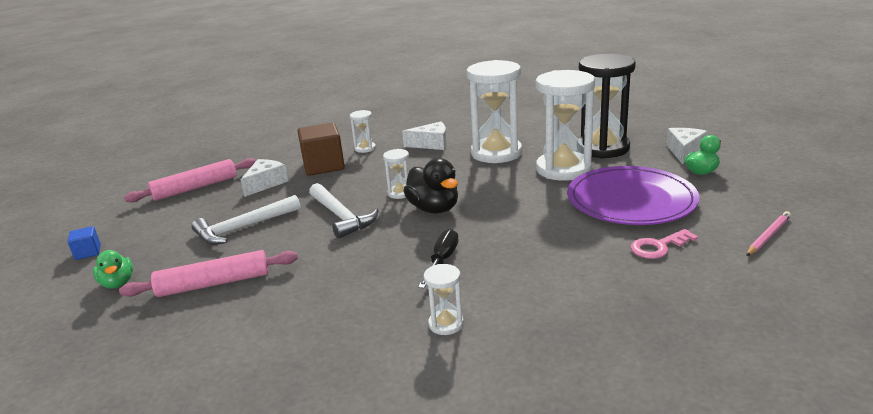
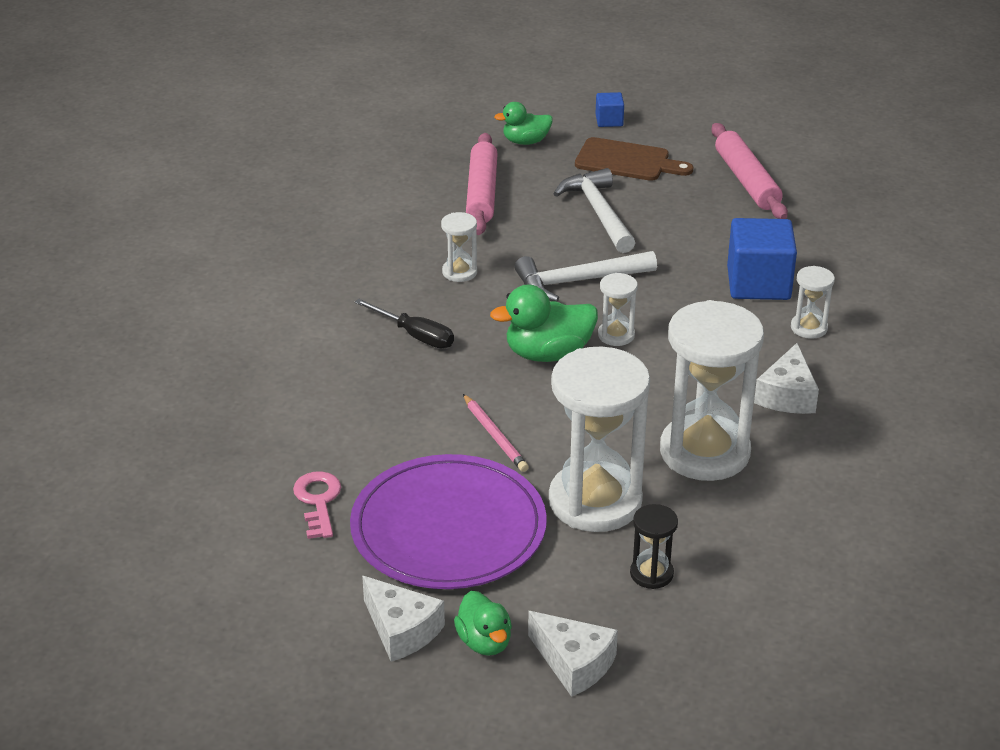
camera: 105 degrees right, 10 degrees up
white cheese [241,159,288,197] -> white cheese moved to [362,576,445,662]
brown cube [298,123,345,176] -> blue cube [727,218,797,300]
black duck [404,158,458,214] -> green duck [490,285,598,362]
white hourglass [424,264,464,335] -> white hourglass moved to [441,212,477,282]
black hourglass [578,54,636,159] -> black hourglass [630,504,678,589], size x0.45
pink pencil [747,211,791,256] -> pink pencil moved to [463,394,529,472]
none -> brown cutting board [575,137,693,181]

